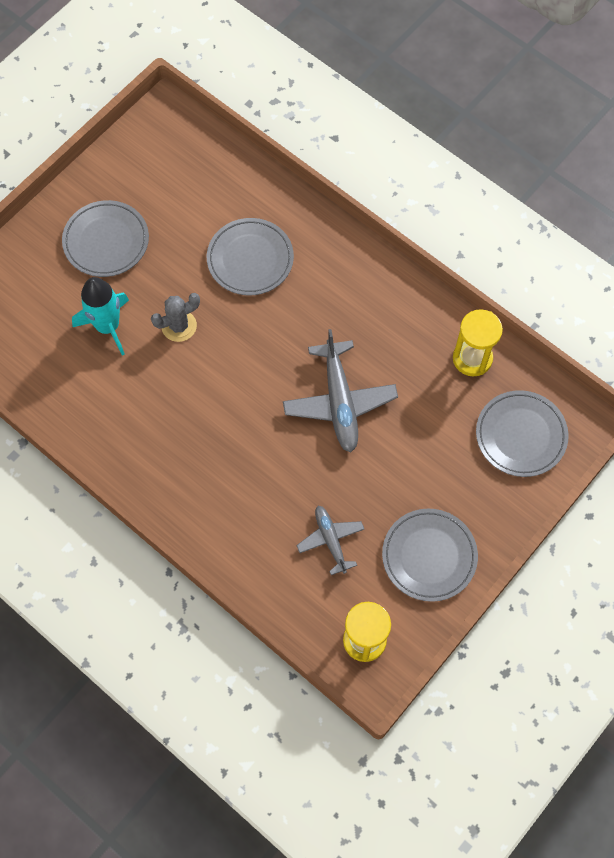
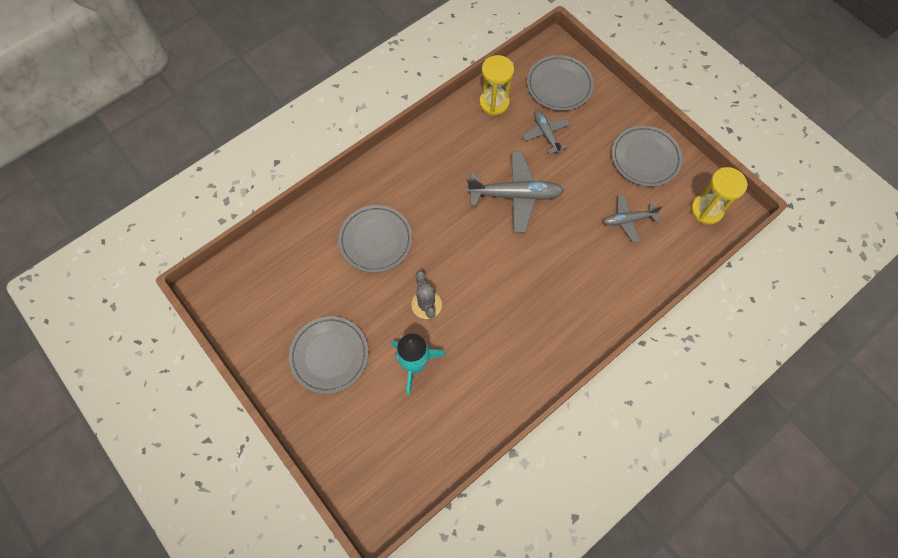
camera: 80 degrees left, 0 degrees up
none -> grey plane [522,110,570,154]

